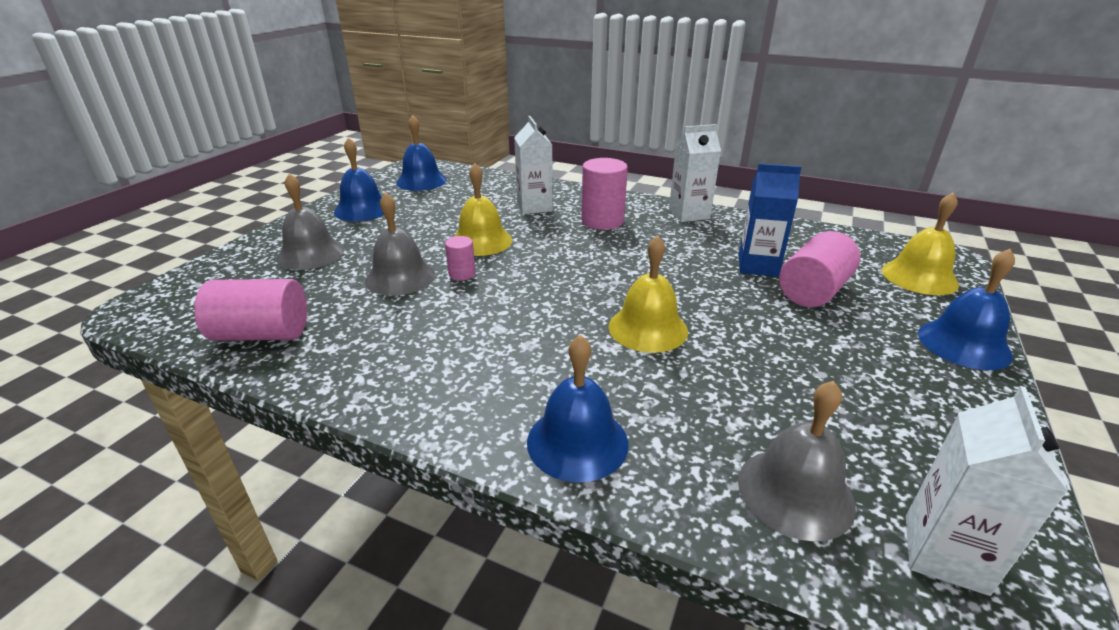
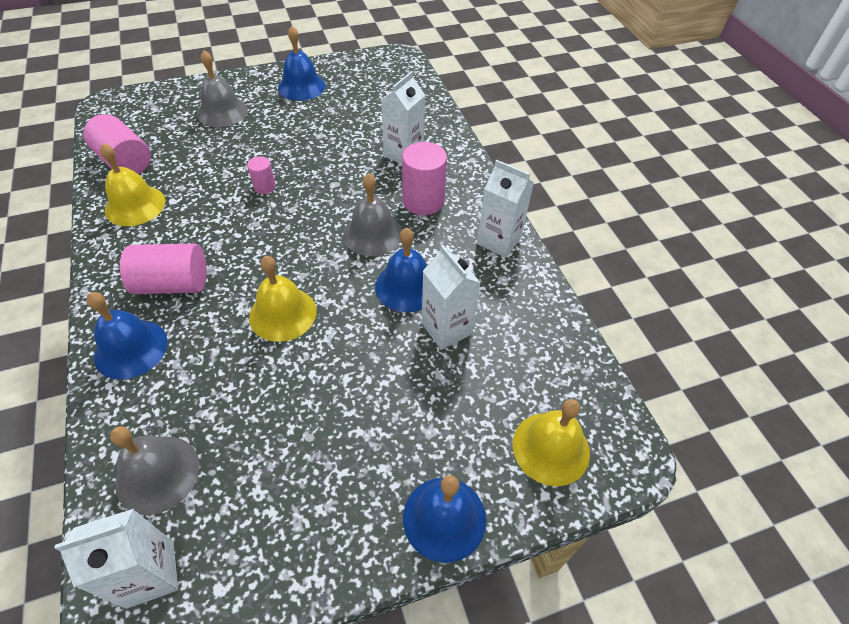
camera: 45 degrees right, 20 degrees up
grey bell [365,192,435,296] -> grey bell moved to [343,173,402,256]
blue bell [396,115,447,191] -> blue bell moved to [375,228,427,312]
yellow bell [454,163,512,256] -> yellow bell moved to [100,143,165,226]
blue carton [739,163,802,277] -> white carton [422,245,481,350]
pink cylinder [779,231,860,307] -> pink cylinder moved to [120,244,207,294]

